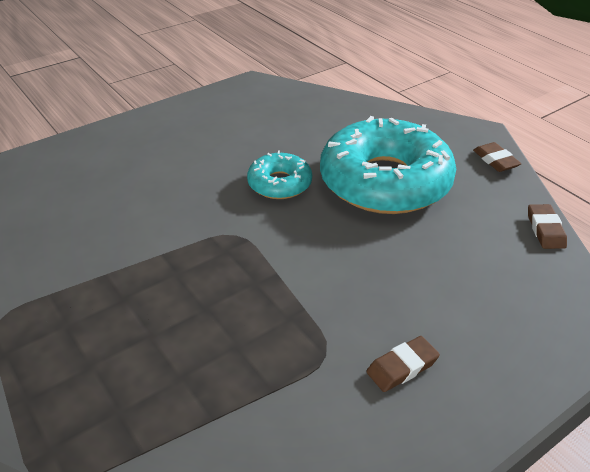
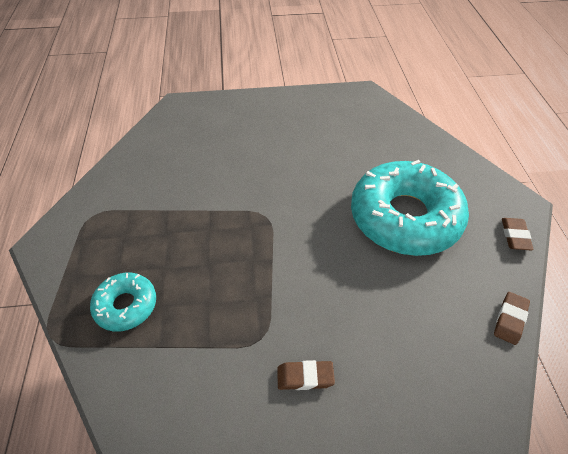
camera: 30 degrees right, 10 degrees up
turquoise donut [247,151,312,199] -> turquoise donut moved to [90,273,156,332]

